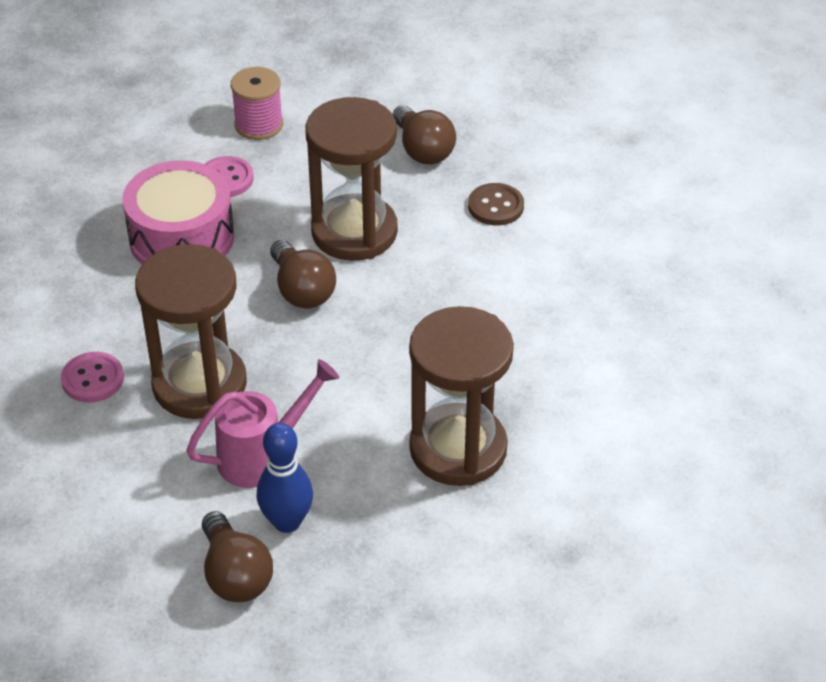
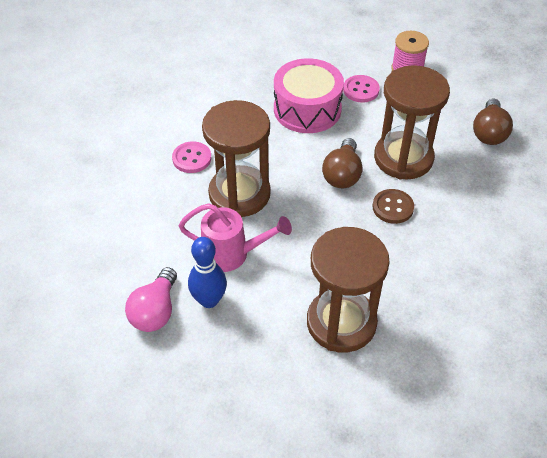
camera: 40 degrees right, 5 degrees up
brown light bulb [202,511,273,602] -> pink light bulb [125,267,177,332]
brown button [468,183,524,225] -> brown button moved to [373,189,414,224]

